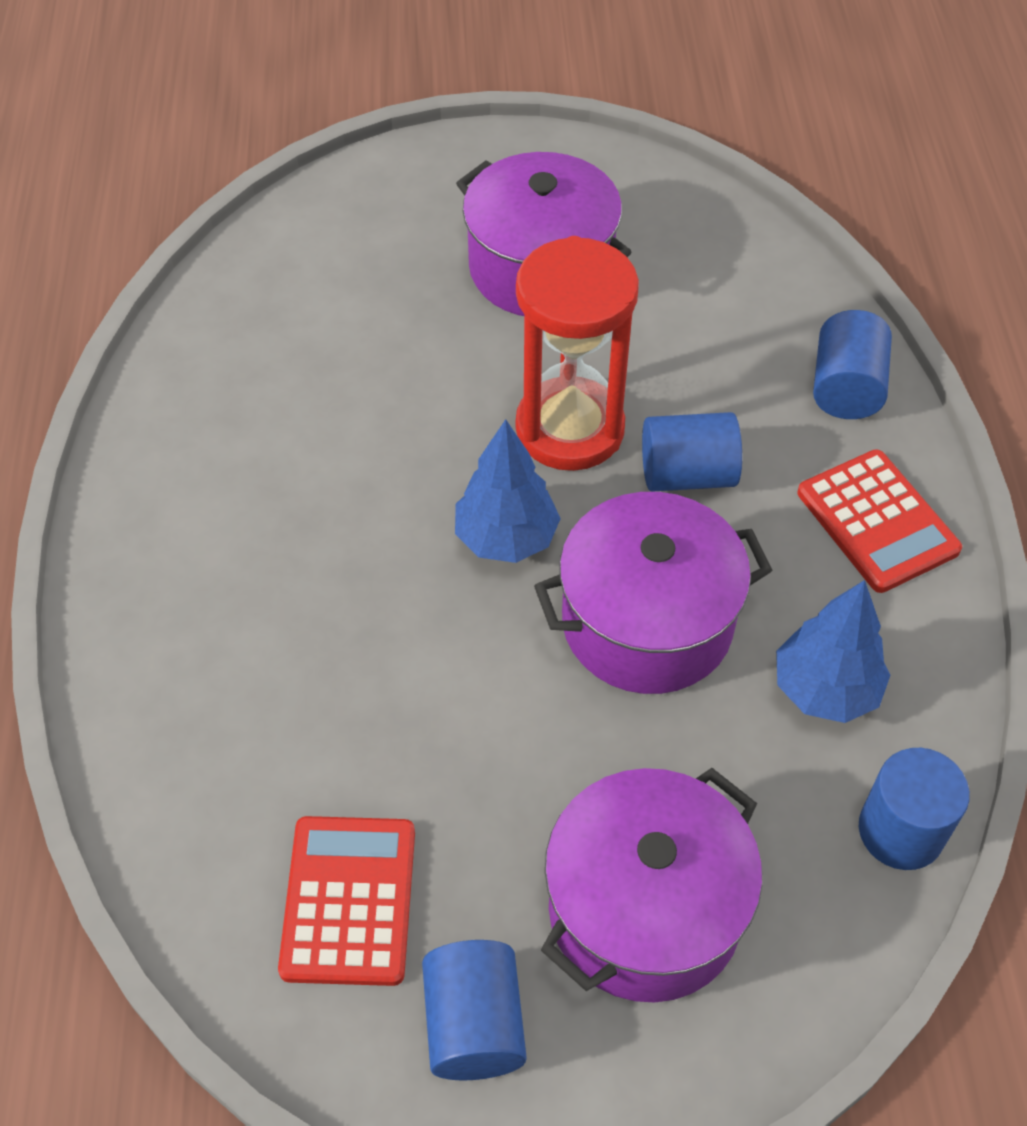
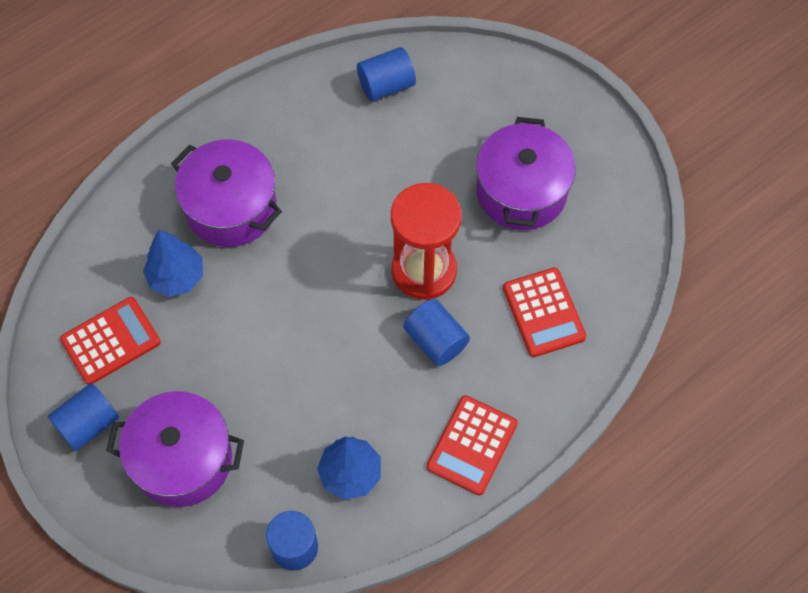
camera: 55 degrees right, 10 degrees up
blue tree [455,419,561,563] -> blue tree moved to [143,229,203,297]
purple pot [534,492,772,694] -> purple pot moved to [171,140,282,247]
blue cylinder [813,310,892,419] -> blue cylinder moved to [357,47,416,101]
none -> red calculator [503,267,586,357]

